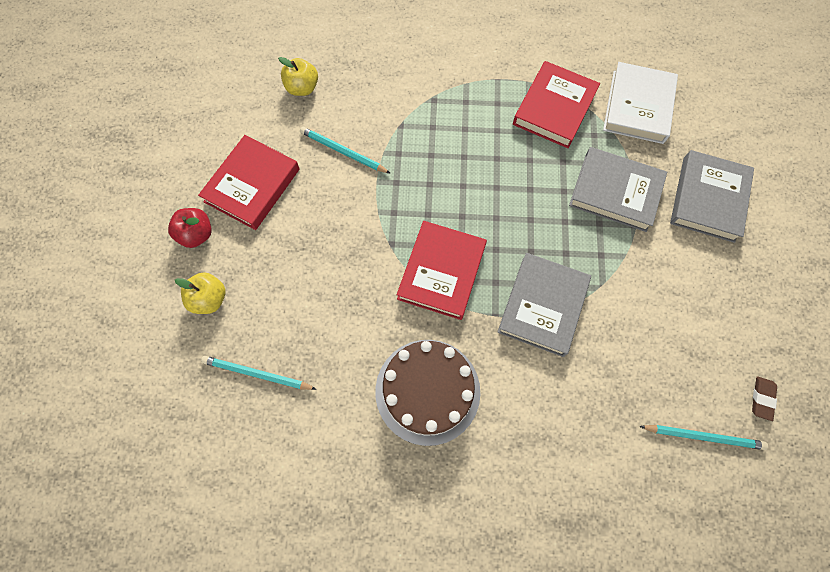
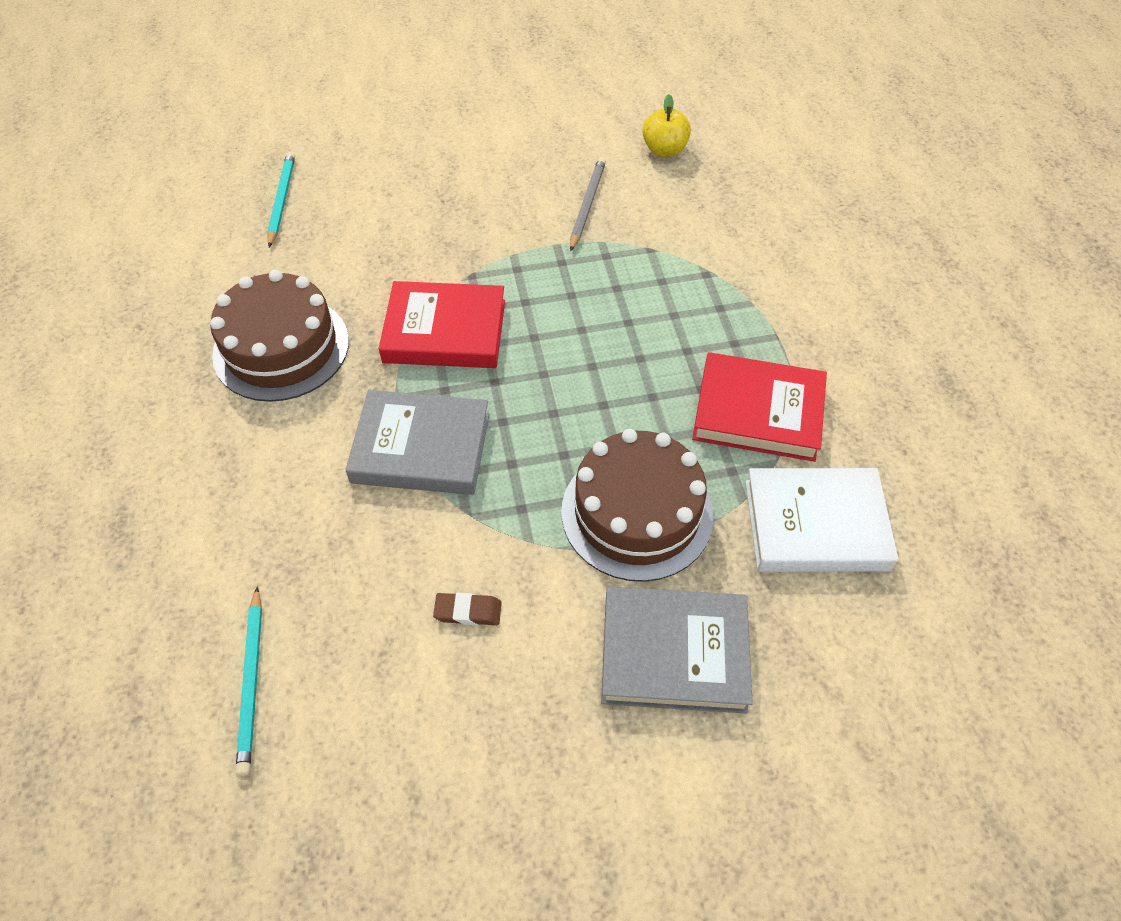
camera: 75 degrees right, 15 degrees down
red apple [168,208,212,248] -> none
yellow apple [175,272,226,314] -> none
red book [198,135,300,230] -> none
turquoise pencil [300,127,391,174] -> grey pencil [570,157,606,251]
grey book [569,147,667,232] -> brown cake [561,429,714,582]
brown eraser [752,376,777,421] -> brown eraser moved to [433,593,502,625]

